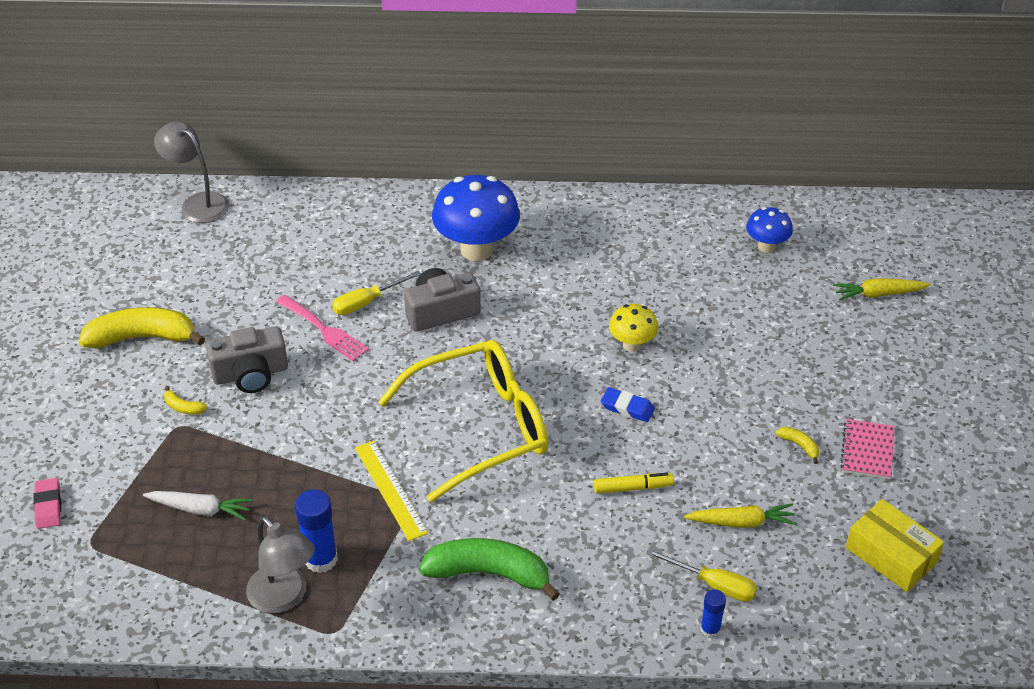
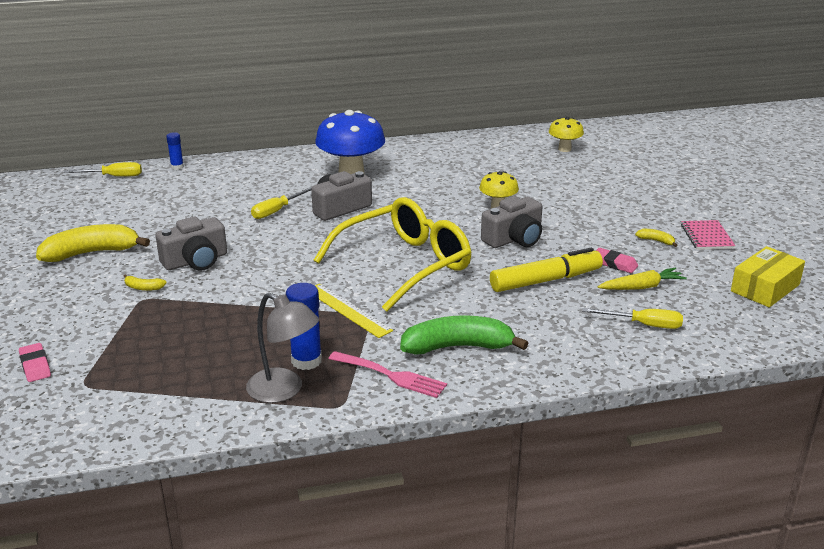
camera: 15 degrees left, 15 degrees down
white carrot [143,491,253,520] -> none
grey lamp [154,121,229,223] -> yellow screwdriver [64,162,142,177]
pink fork [276,295,369,361] -> pink fork moved to [329,351,447,398]
yellow marker [594,473,674,494] -> yellow marker [490,248,603,292], size x1.79
blue eraser [601,387,655,422] -> grey camera [481,196,542,248]
blue glue stick [700,589,726,638] -> blue glue stick moved to [166,132,184,170]
blue mushroom [746,207,793,253] -> yellow mushroom [549,117,584,152]
yellow carrot [833,278,931,301] -> none
yellow box [846,499,944,592] -> yellow box turned 75 degrees counterclockwise [731,246,805,307]
none -> pink eraser [596,248,638,273]

